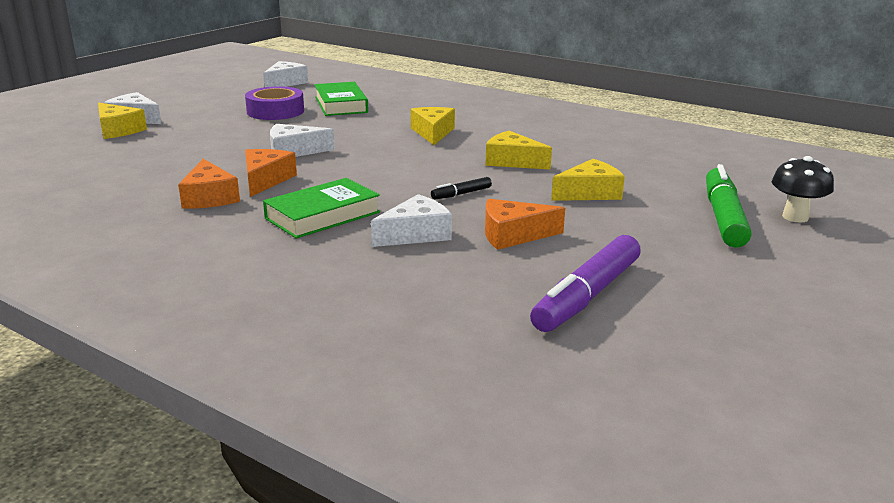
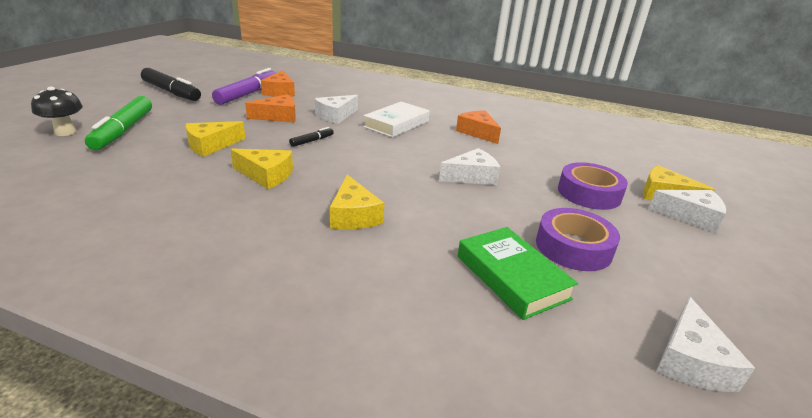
camera: 165 degrees right, 5 degrees up
orange cheese [245,149,297,197] -> orange cheese moved to [261,70,295,97]
green book [263,178,380,239] -> white book [363,102,430,137]
none -> black marker [141,68,201,101]
none -> purple tape [558,162,628,210]

